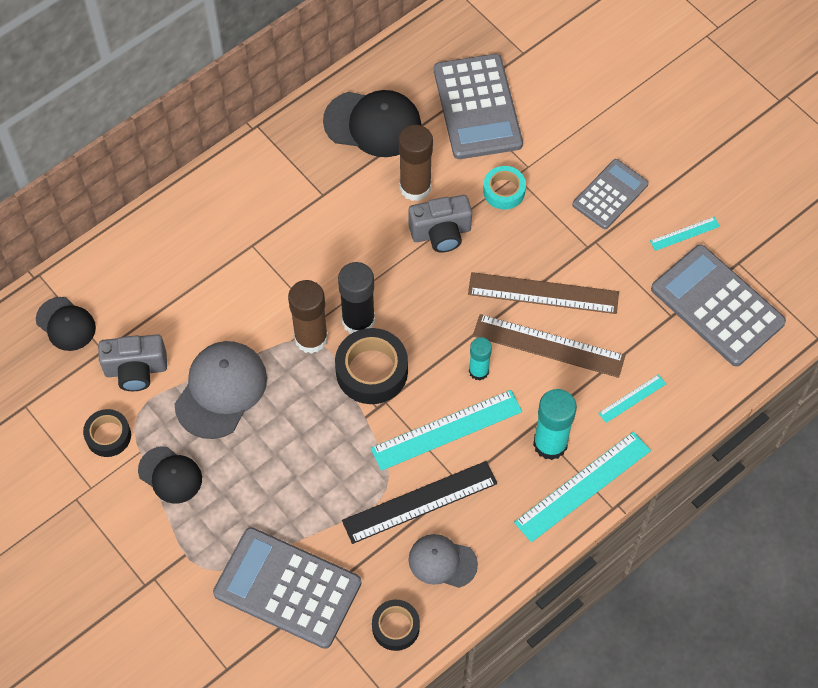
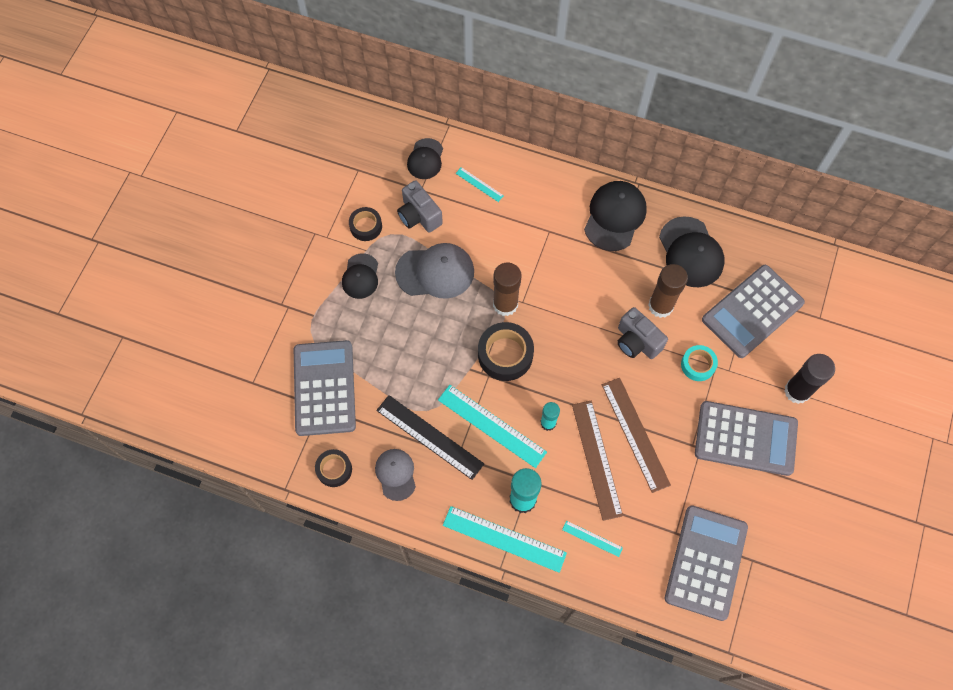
camera: 60 degrees right, 5 degrees up
black glue stick [338,262,375,334] -> black glue stick moved to [784,354,835,404]
grey calculator [572,159,649,229] -> grey calculator [695,401,798,476], size x1.63
turquoise ruler [650,217,720,251] -> turquoise ruler moved to [456,167,504,202]
none -> black cap [584,181,647,251]

